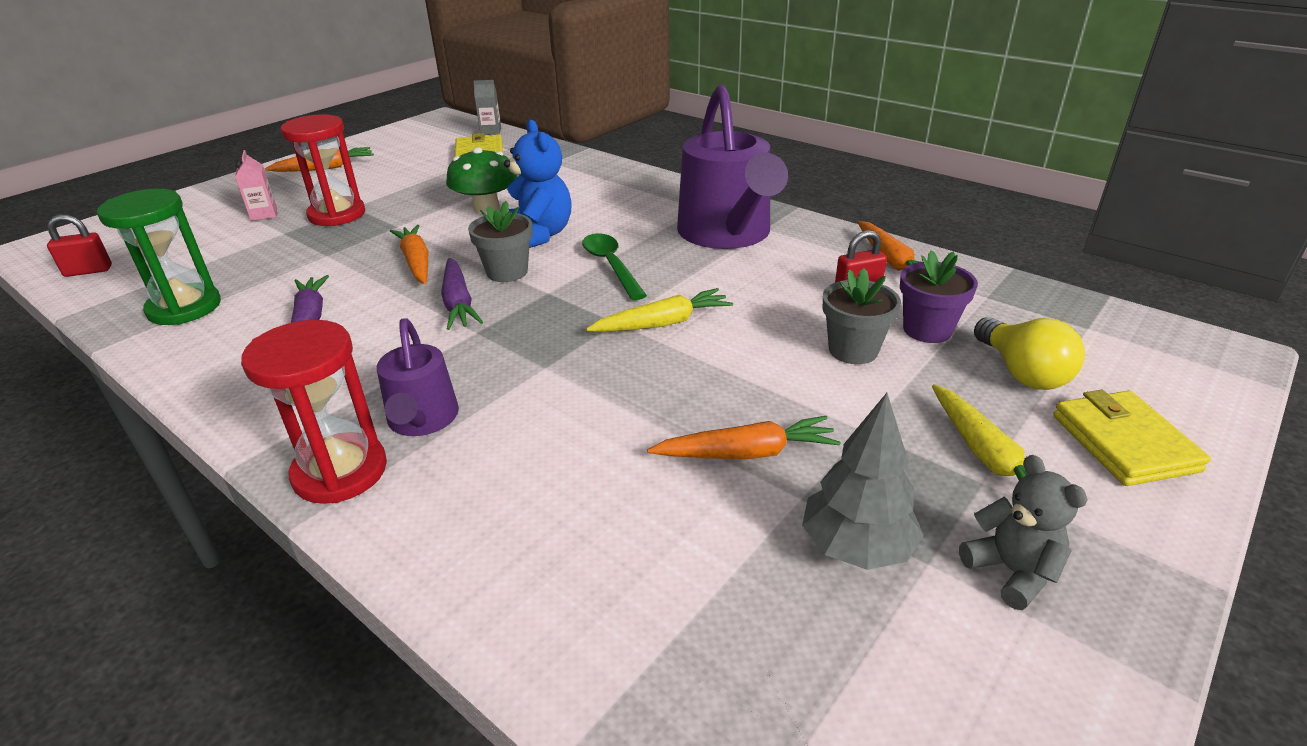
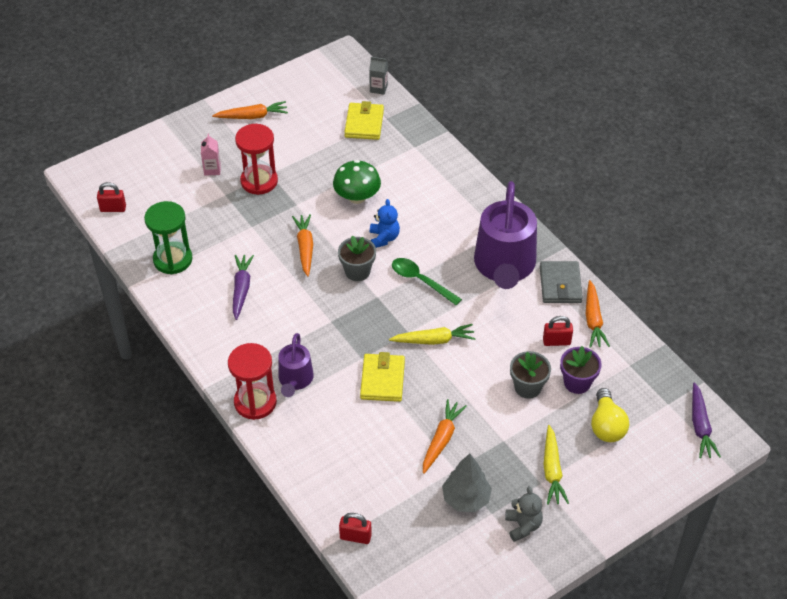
camera: 15 degrees right, 15 degrees up
purple carrot [441,258,483,330] -> purple carrot moved to [692,382,721,458]
blue teddy bear [504,120,572,248] -> blue teddy bear [370,199,400,248], size x0.65
green spoon [582,233,647,300] -> green spoon turned 45 degrees counterclockwise [392,258,462,305]
orange carrot [647,416,841,459] -> orange carrot turned 75 degrees counterclockwise [423,399,467,474]
yellow wallet [1053,390,1211,486] -> yellow wallet moved to [360,352,405,402]
none -> red padlock [339,513,372,544]
none -> grey wallet [540,261,583,303]

